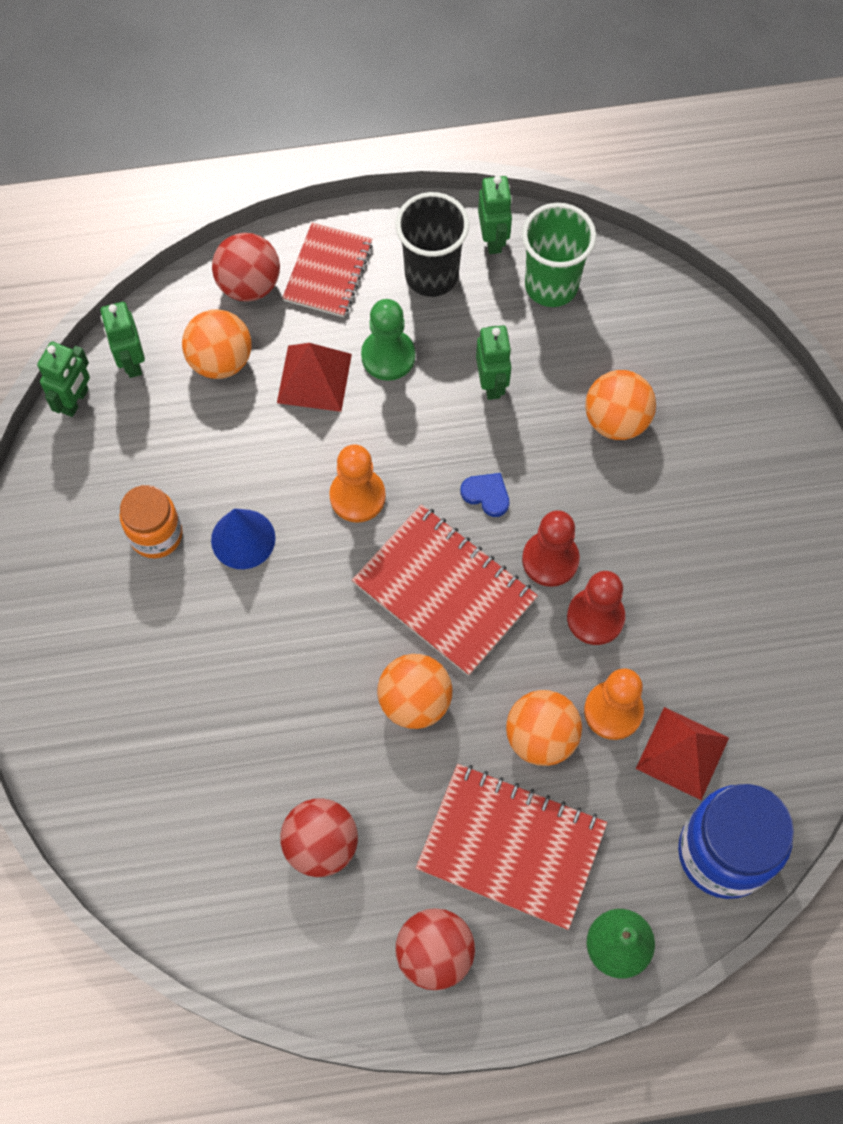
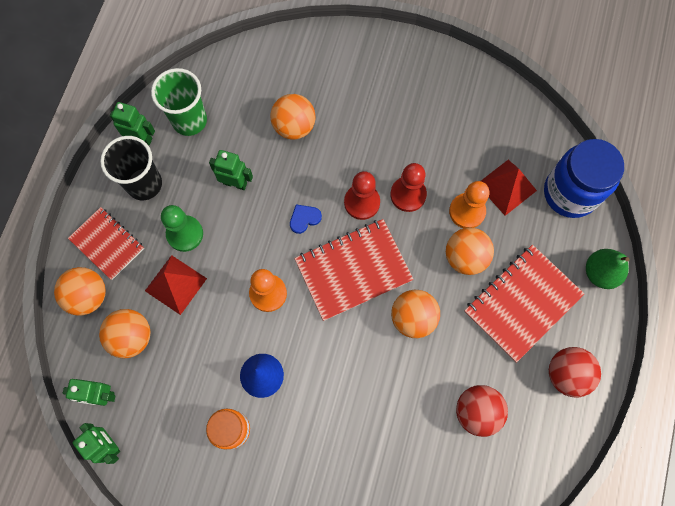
camera: 65 degrees left, 5 degrees up
red ball [212,233,280,302] -> orange ball [54,267,106,316]

